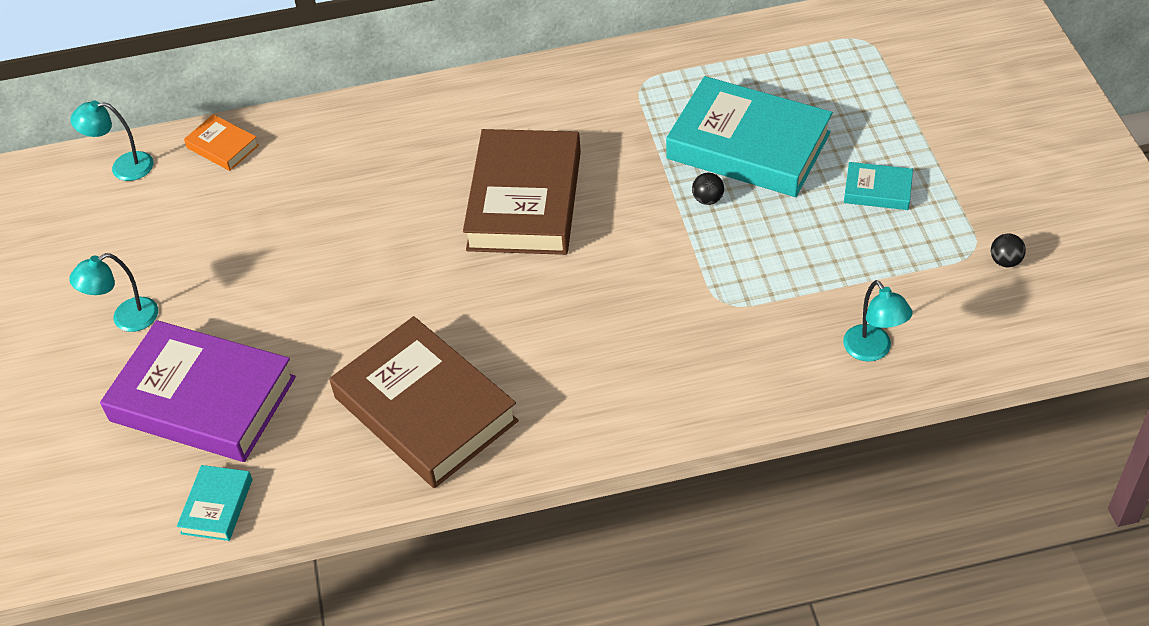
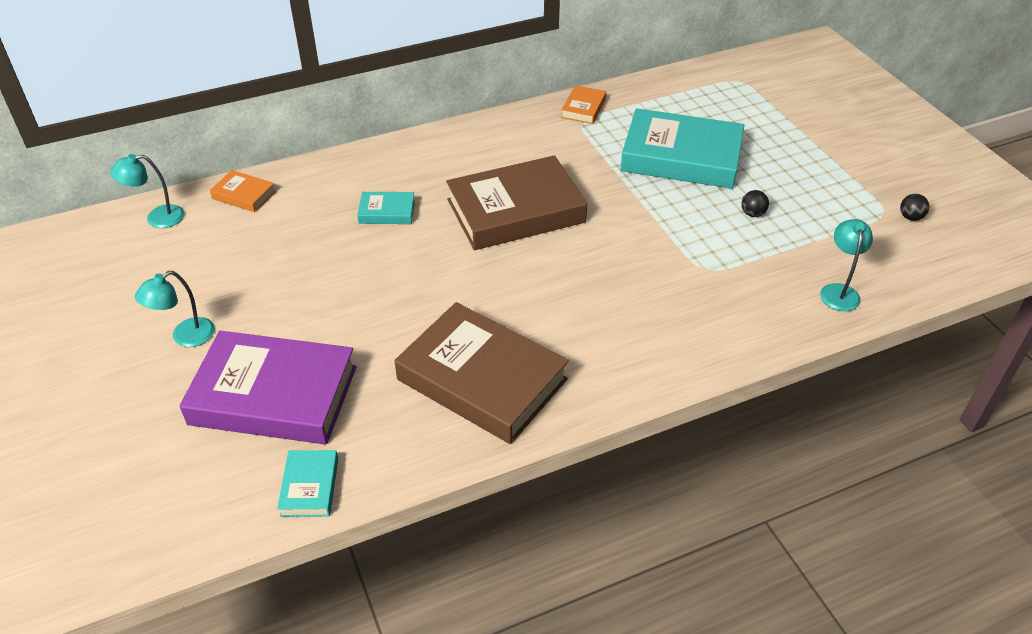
camera: 15 degrees left, 5 degrees down
brown book [463,129,581,255] -> brown book turned 75 degrees clockwise [446,155,587,250]
black ball [692,173,724,205] -> black ball moved to [741,190,769,217]
turquoise lamp [843,280,913,362] -> turquoise lamp turned 135 degrees counterclockwise [820,219,873,311]
turquoise book [844,162,913,210] -> turquoise book moved to [357,192,415,224]
none -> orange book [561,85,606,124]

